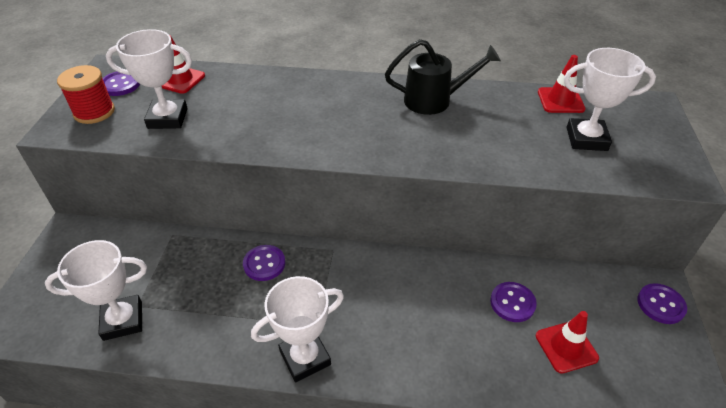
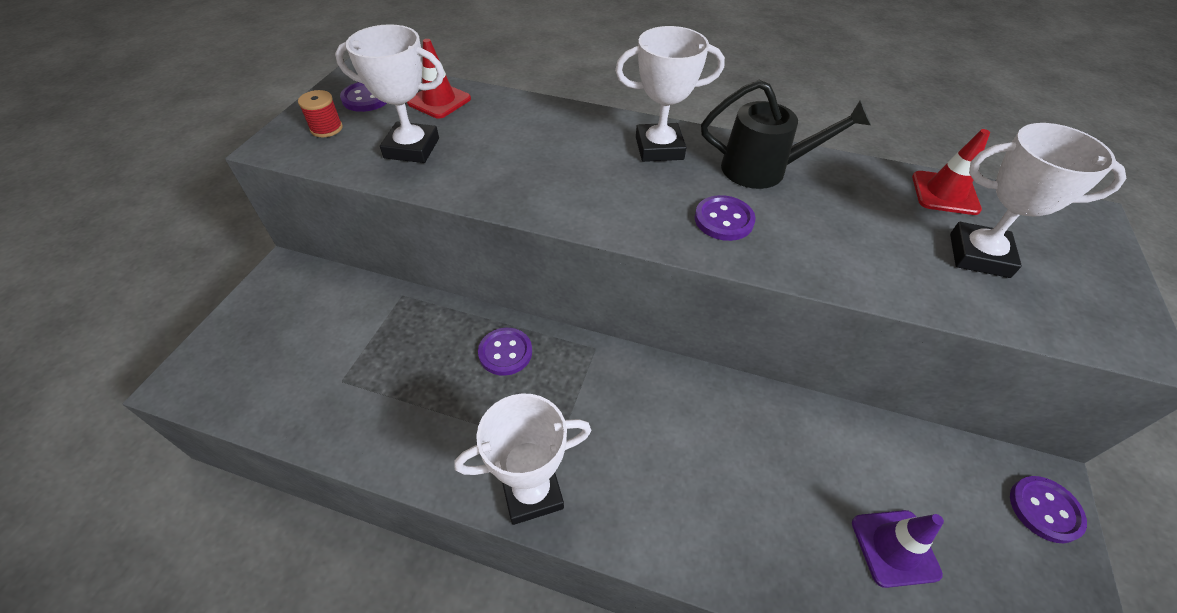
camera: 10 degrees right, 5 degrees up
white trophy [45,240,147,341] -> white trophy moved to [615,26,725,162]
red spool [57,65,115,124] -> red spool [298,90,343,137], size x0.63
purple button [490,282,537,322] -> purple button moved to [695,195,756,241]
red traffic cone [536,311,599,374] -> purple traffic cone [852,510,944,588]

